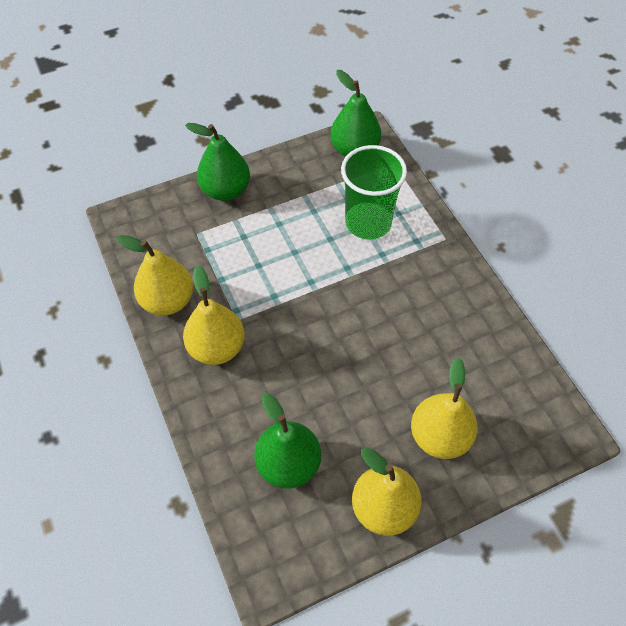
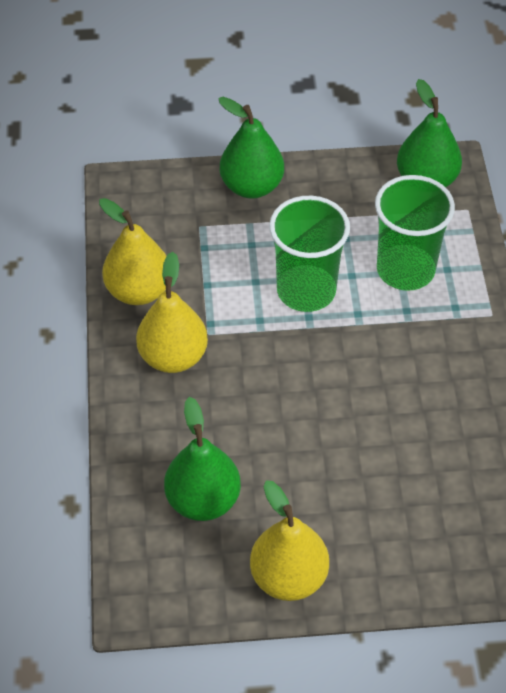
camera: 20 degrees right, 5 degrees down
yellow pear [411,357,478,459] -> none
none -> green cup [269,196,350,312]

